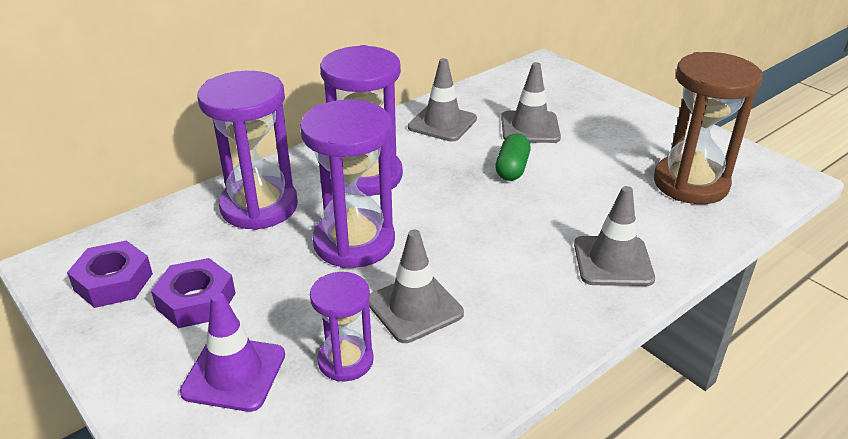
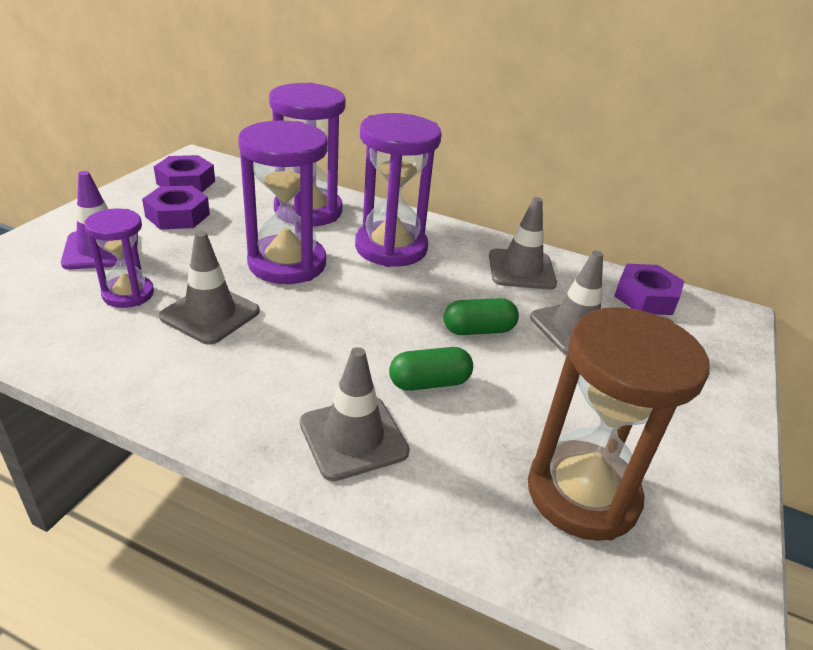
camera: 60 degrees right, 0 degrees up
none -> green capsule [389,347,473,391]
none -> purple nut [614,264,685,315]

